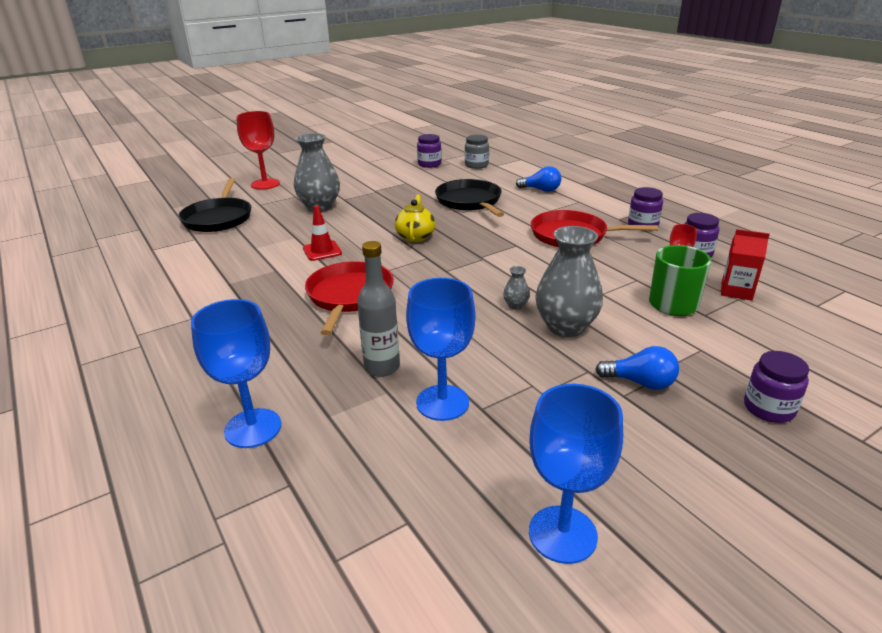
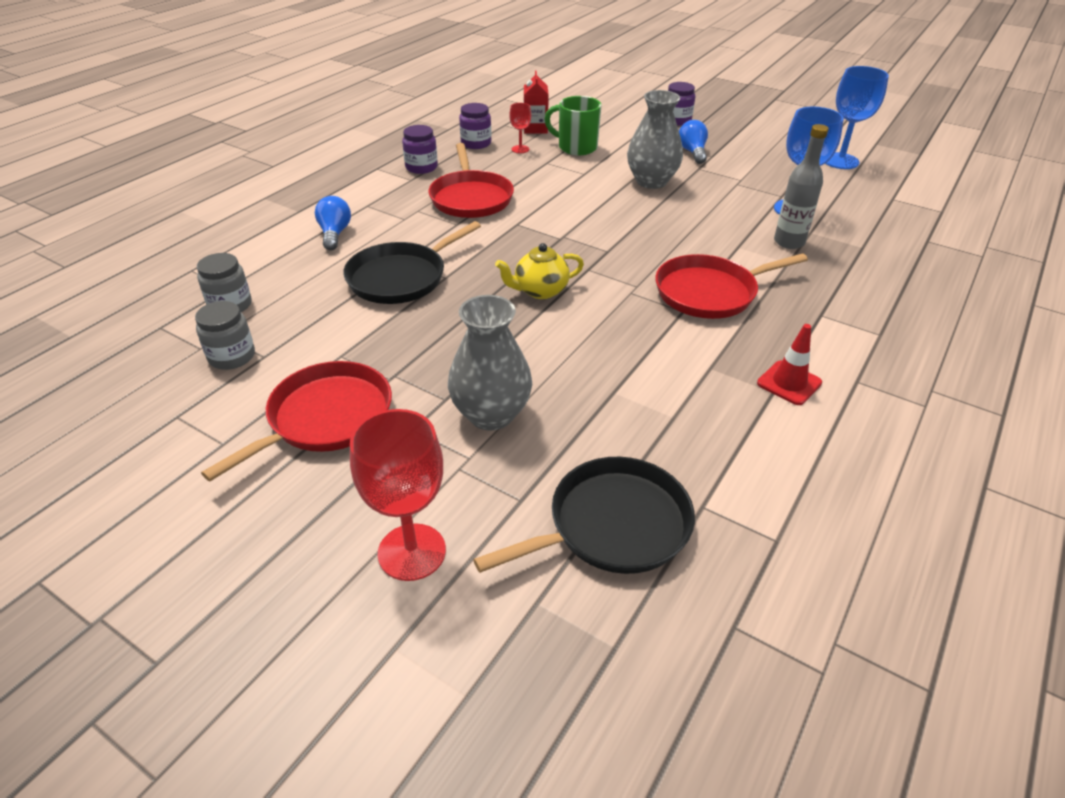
camera: 115 degrees left, 10 degrees up
blue goblet [191,299,281,448] -> none
red traffic cone [303,206,342,261] -> red traffic cone moved to [757,324,822,405]
purple jar [417,134,441,168] -> grey jar [195,301,255,370]
grey vase [503,266,530,310] -> none
none -> red pan [201,361,392,481]

